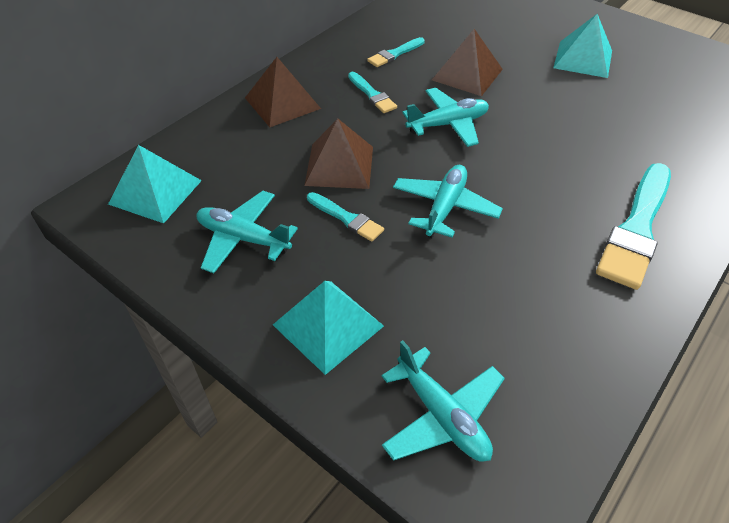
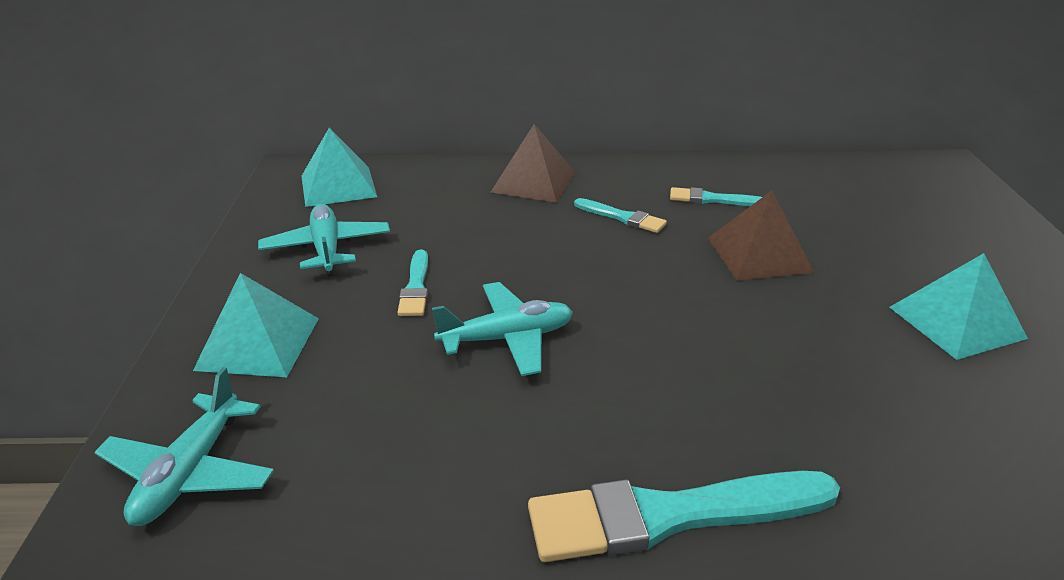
camera: 50 degrees right, 15 degrees down
brown pyramid [304,119,373,189] -> none
turquoise brush [348,72,397,113] -> turquoise brush turned 75 degrees counterclockwise [574,198,667,233]
turquoise plane [402,88,489,147] -> none

